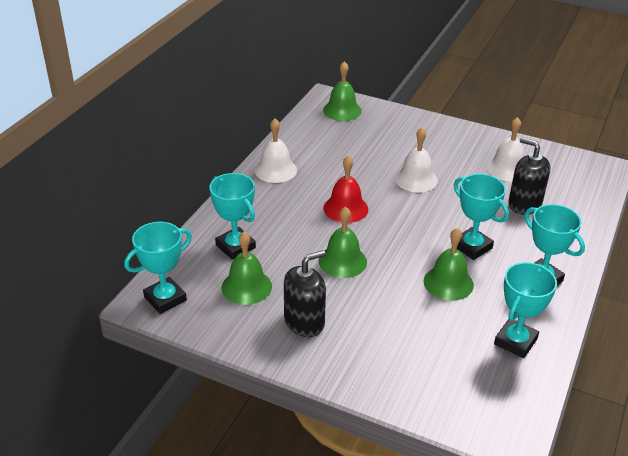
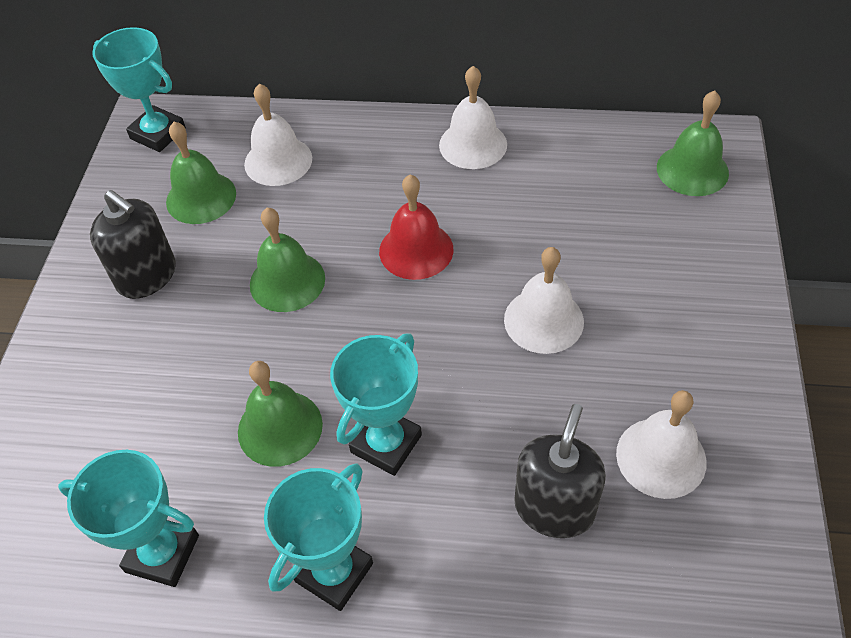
camera: 75 degrees right, 15 degrees up
turquoise trophy [209,173,256,260] -> white bell [244,84,312,186]

